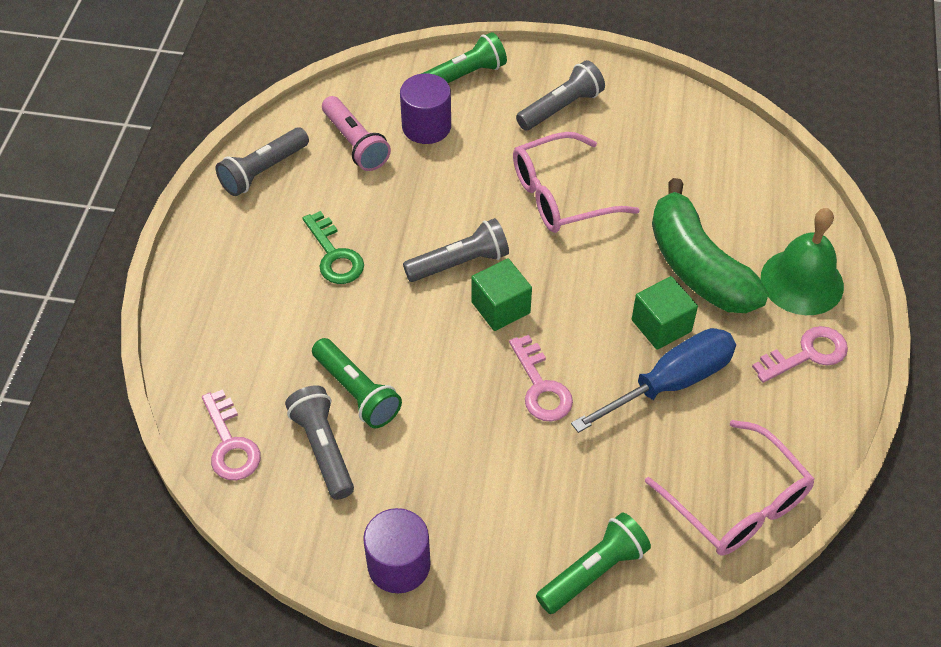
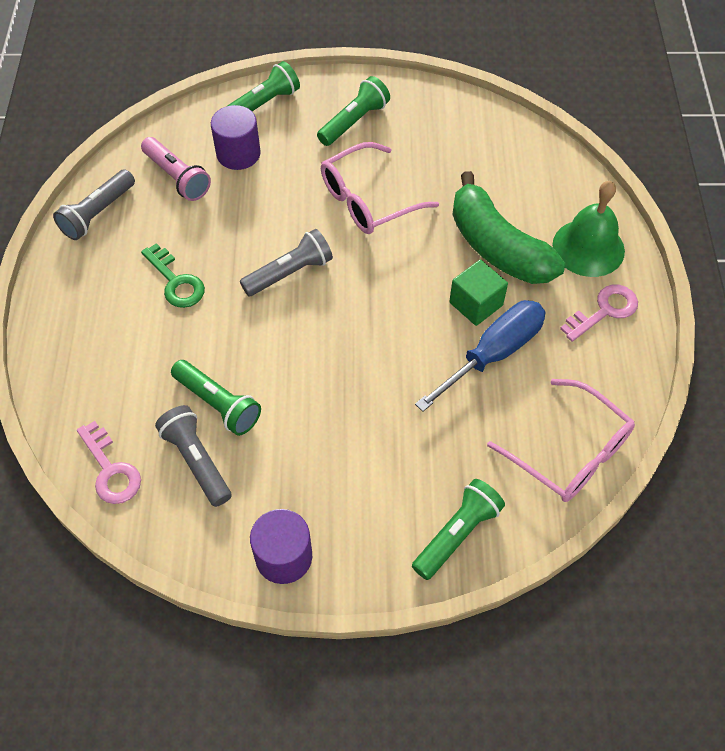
camera: 10 degrees left, 5 degrees up
green cube [471,258,532,331] -> none
pink key [509,335,573,422] -> none
grey flashlight [516,60,605,131] -> green flashlight [317,76,390,146]

